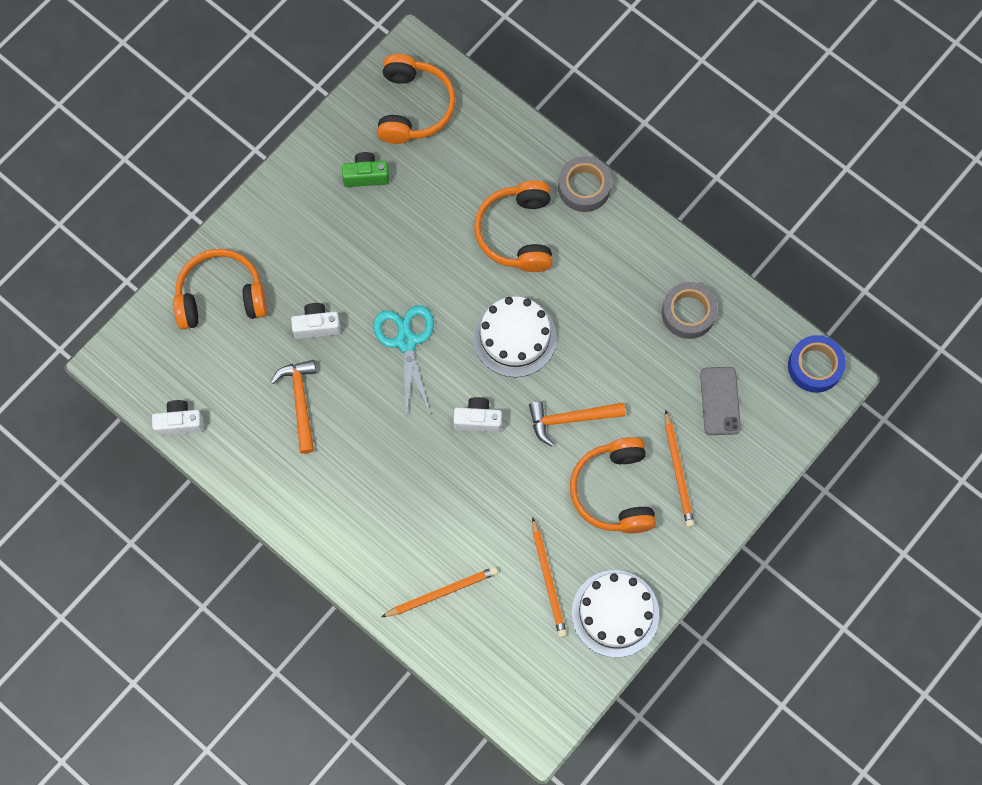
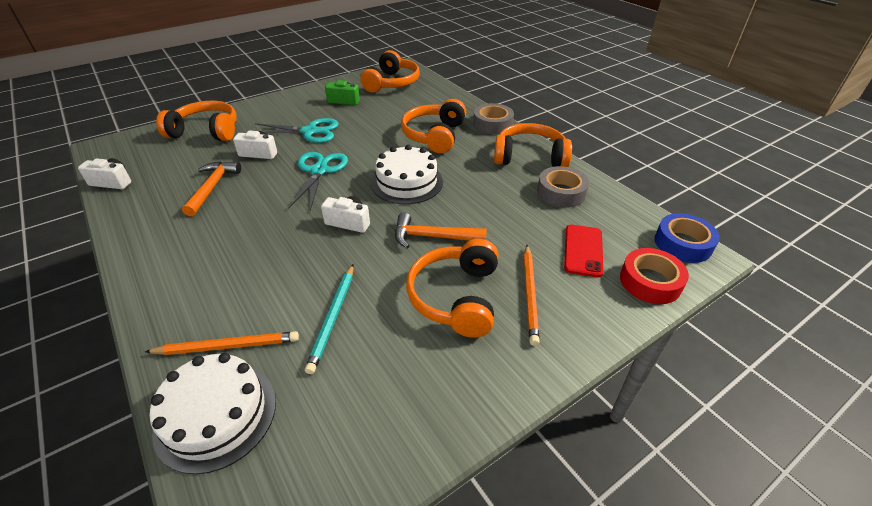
camera: 15 degrees right, 30 degrees down
orange pencil [532,517,567,638] -> none
white cake [572,570,659,657] -> white cake moved to [150,353,276,474]
grey phone [700,367,741,435] -> red phone [564,225,603,277]
none -> turquoise scissors [255,118,339,143]
none -> turquoise pencil [305,265,354,374]
none -> orange headphones [494,123,572,167]
none -> red tape [620,248,689,304]

